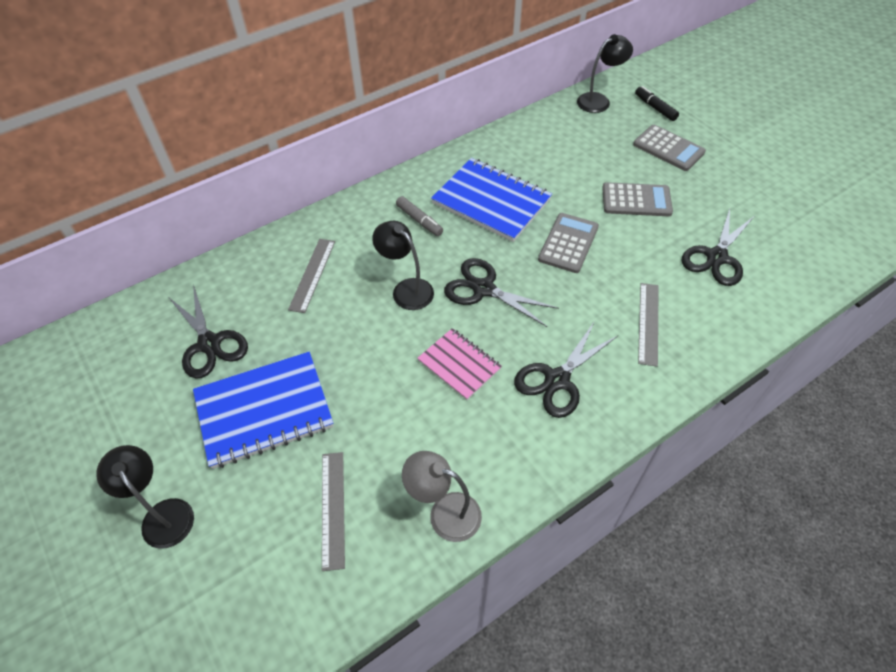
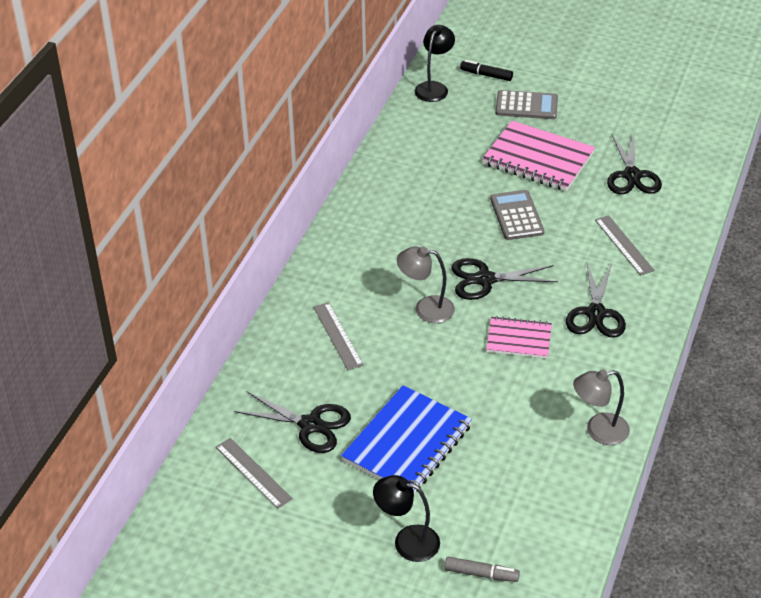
camera: 35 degrees left, 10 degrees down
grey ruler [322,452,345,571] -> grey ruler moved to [216,438,293,509]
black lamp [372,221,434,310] -> grey lamp [397,246,455,323]
grey marker [396,196,443,236] -> grey marker moved to [444,557,520,582]
blue notebook [431,158,552,242] -> none
grey calculator [602,182,673,216] -> pink notebook [482,121,595,191]

